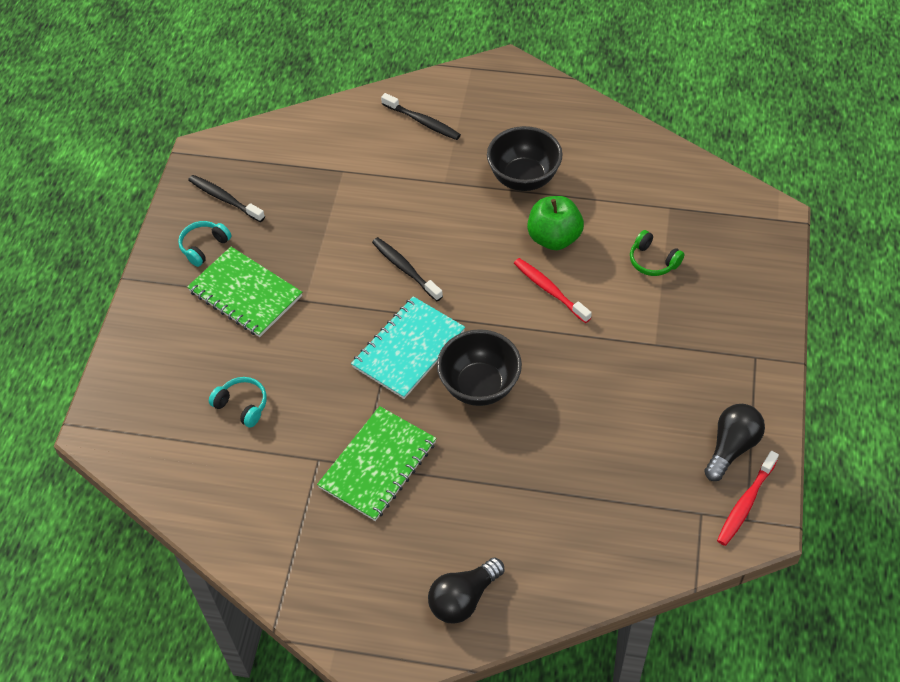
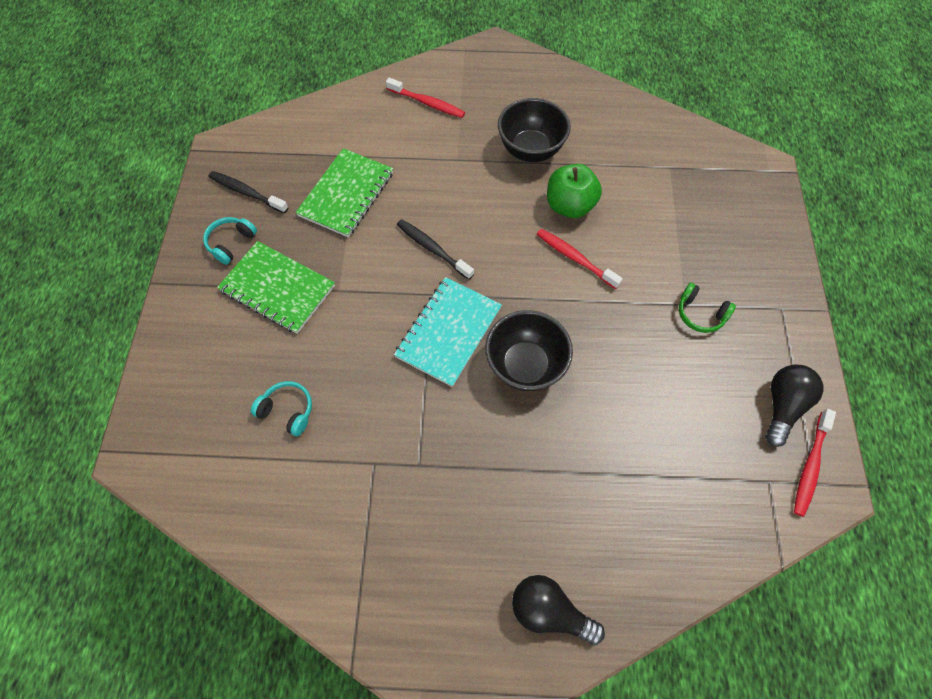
camera: 10 degrees left, 10 degrees up
green notebook [317,406,436,521] -> green notebook moved to [296,148,393,237]
black toothbrush [381,93,461,140] -> red toothbrush [386,78,465,118]
black light bulb [428,557,504,624] -> black light bulb turned 75 degrees clockwise [512,575,605,645]
green headphones [630,230,684,276] -> green headphones moved to [679,283,736,333]

